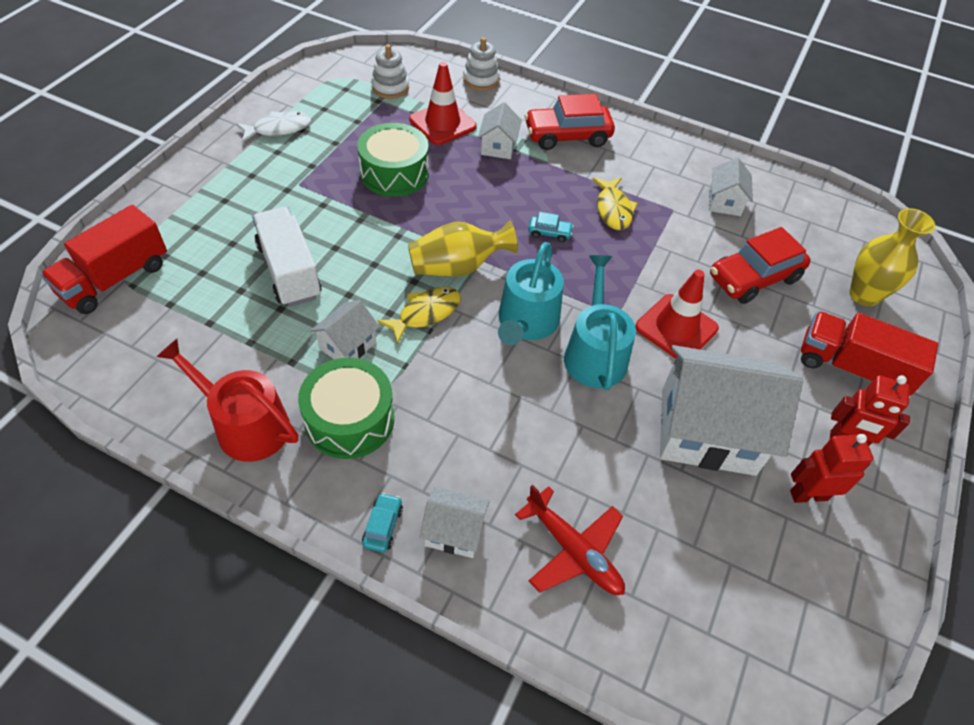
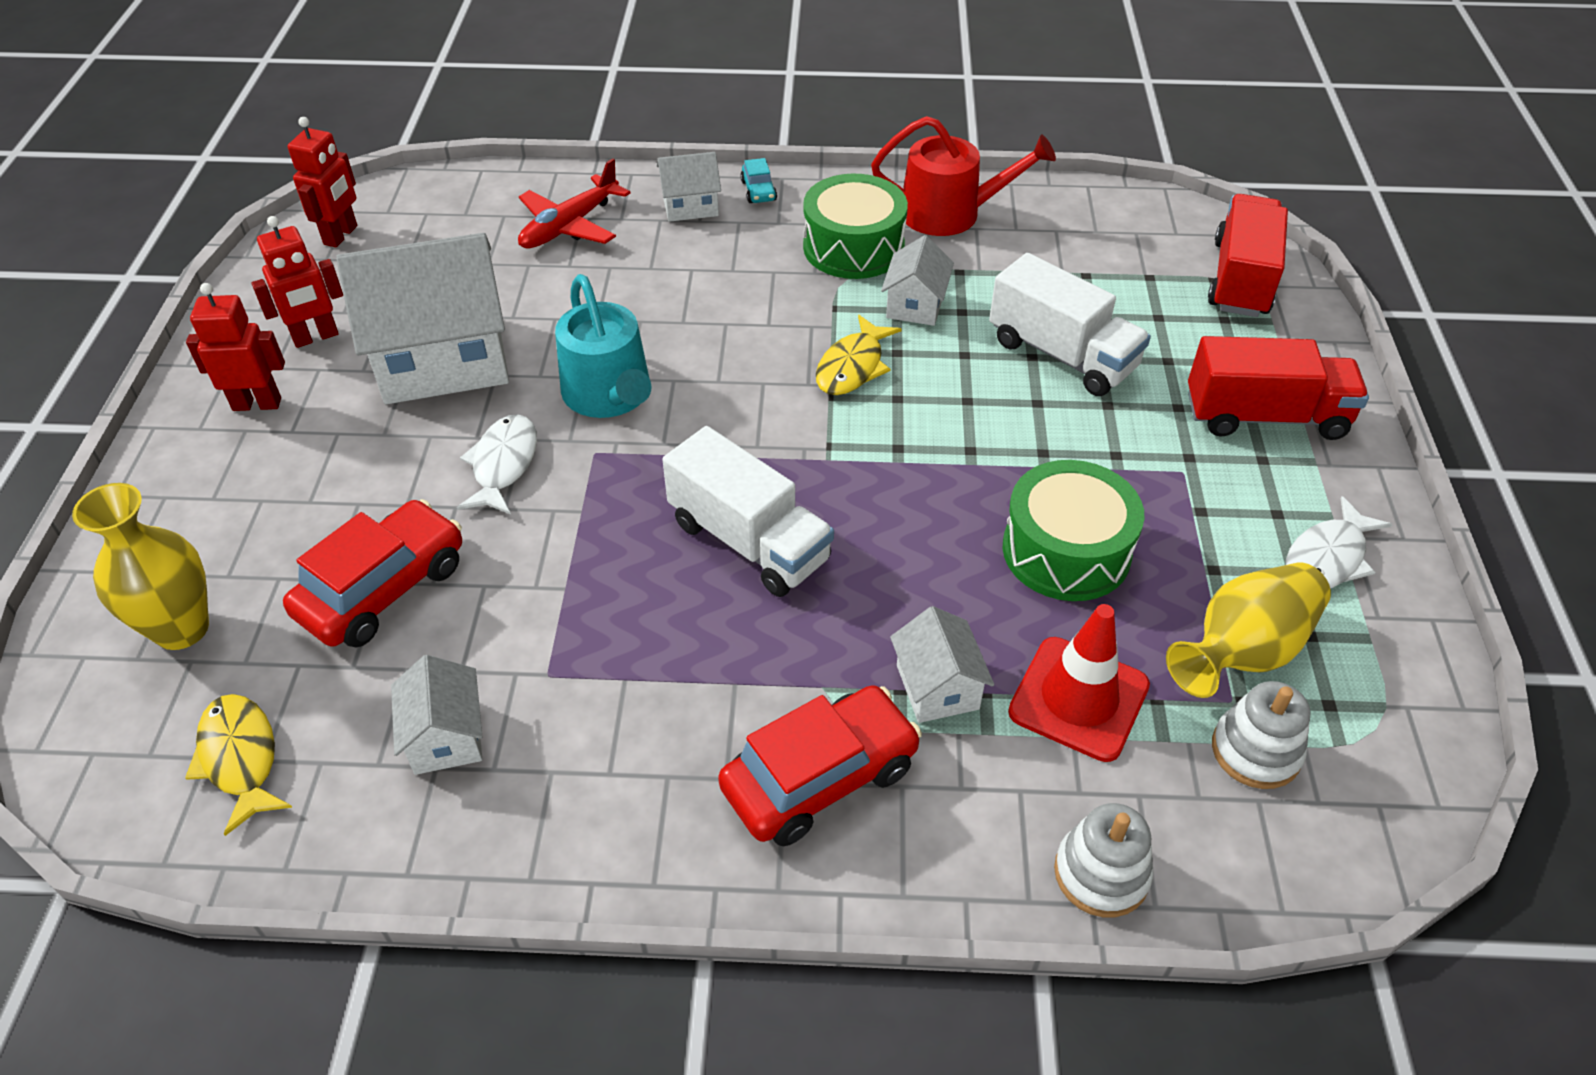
camera: 160 degrees right, 5 degrees down
yellow vase [408,221,518,277] -> yellow vase moved to [1166,562,1331,698]
turquoise watering can [498,242,564,345] -> none
red plane [515,485,625,595] -> red plane turned 75 degrees counterclockwise [518,158,631,249]
turquoise car [528,212,574,242] -> white truck [662,426,834,597]
yellow fish [592,178,638,230] -> yellow fish moved to [185,694,293,836]
red traffic cone [635,269,719,359] -> white fish [457,414,537,514]
red truck [801,311,938,396] -> red truck moved to [1188,336,1369,440]
none -> red robot [288,117,357,248]

